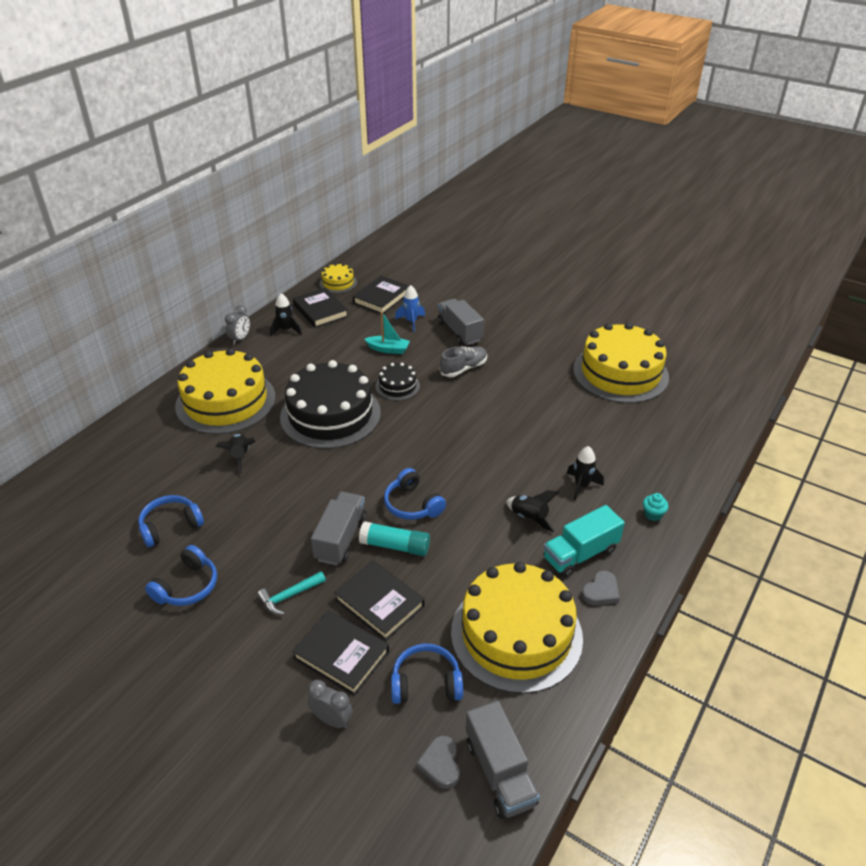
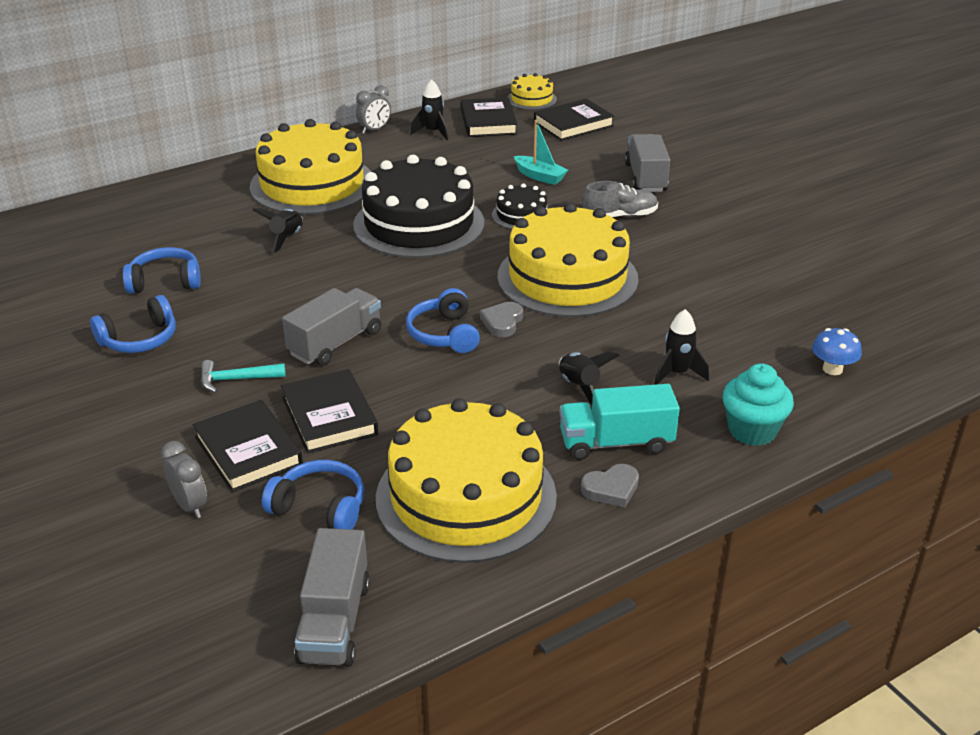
camera: 25 degrees right, 5 degrees down
turquoise glue stick [359,521,430,556] -> none
blue rocket [395,285,425,332] -> none
grey heart [417,736,460,789] -> grey heart moved to [480,302,523,337]
yellow cake [573,322,669,403] -> yellow cake moved to [497,203,639,317]
turquoise cupcake [643,493,668,521] -> turquoise cupcake [722,363,794,446], size x1.88
none -> blue mushroom [812,328,862,375]

